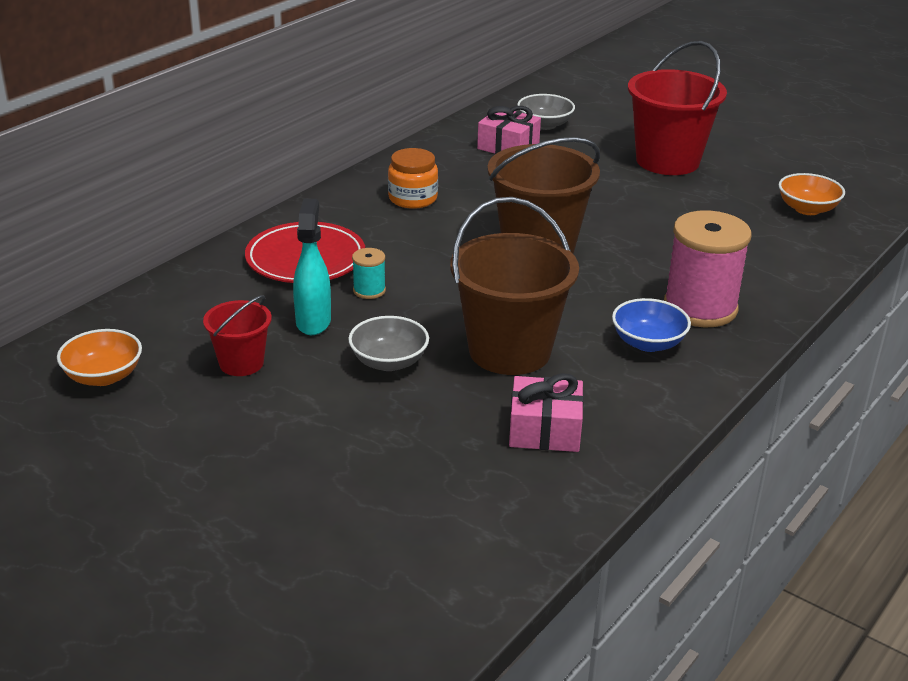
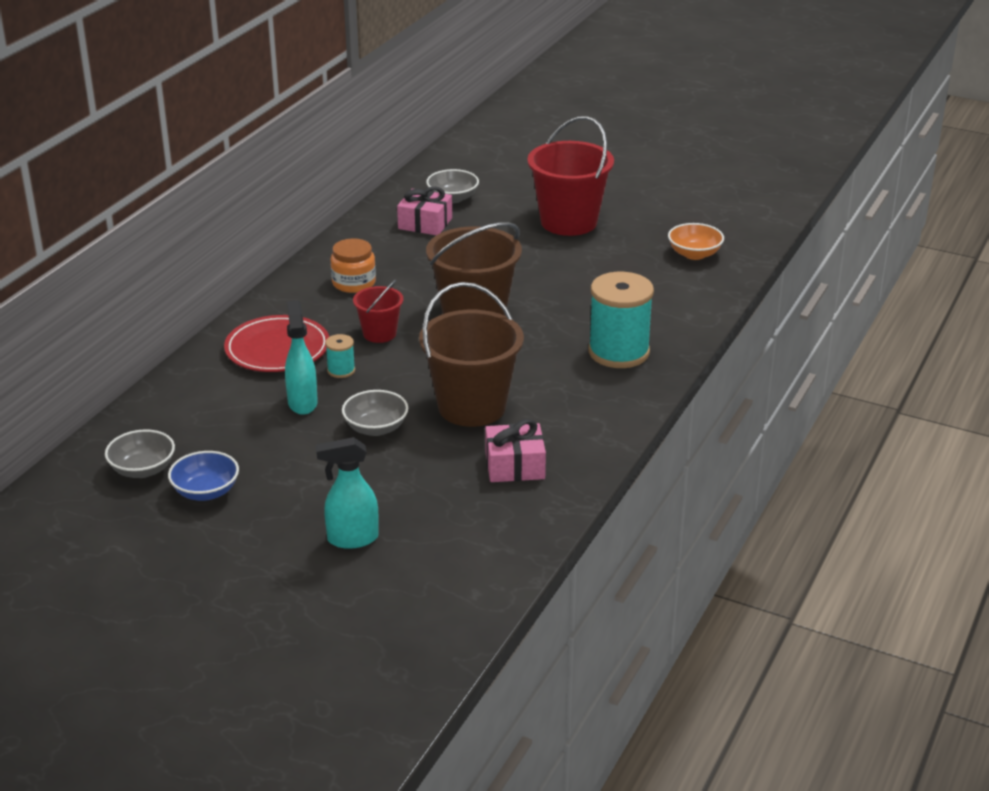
camera: 10 degrees left, 0 degrees up
orange bowl [57,329,142,386] -> grey bowl [105,429,175,478]
red bucket [203,295,272,376] -> red bucket moved to [353,279,403,343]
blue bowl [612,298,691,352] -> blue bowl moved to [168,451,239,501]
pink spool [664,210,751,327] -> turquoise spool [588,272,654,368]
none -> turquoise spray bottle [316,437,378,549]

